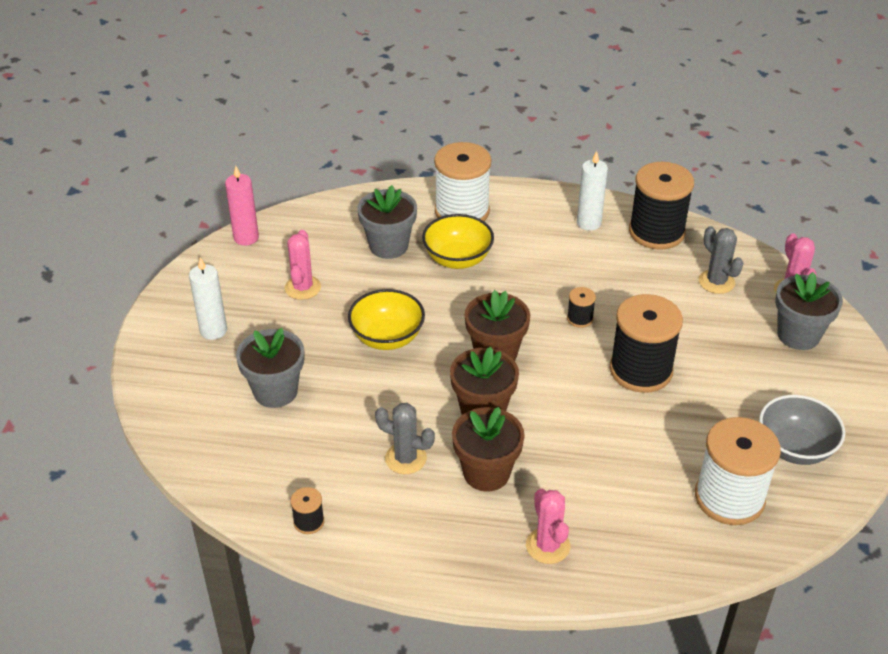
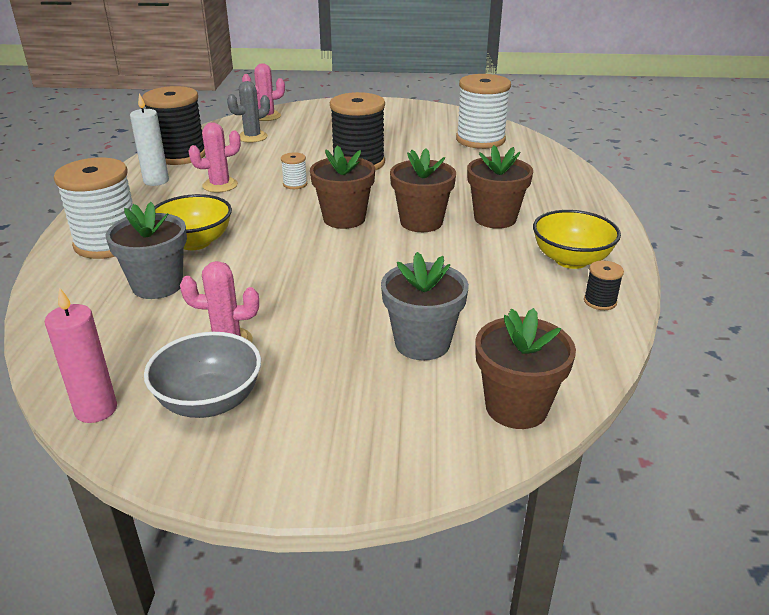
camera: 95 degrees left, 10 degrees down
white candle [189,257,227,340] -> none
yellow bowl [348,289,425,350] -> yellow bowl moved to [533,210,621,269]
grey cactus [375,403,435,474] -> none
pink cactus [526,488,570,564] -> pink cactus moved to [189,123,241,192]
black spool [567,287,596,328] -> white spool [281,152,307,189]
grey bowl [759,395,845,465] -> grey bowl moved to [144,332,261,418]
grey flower pot [775,272,843,350] -> none
none -> brown flower pot [475,308,576,429]

